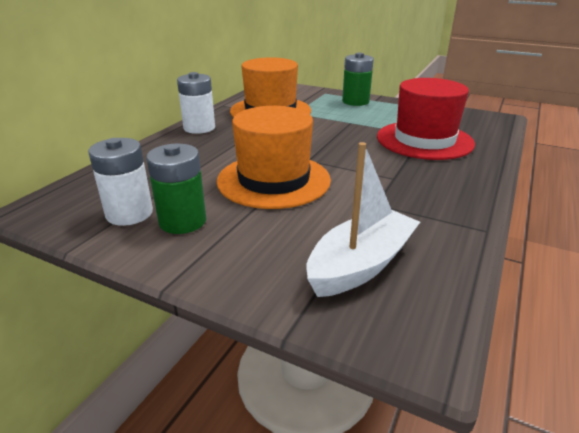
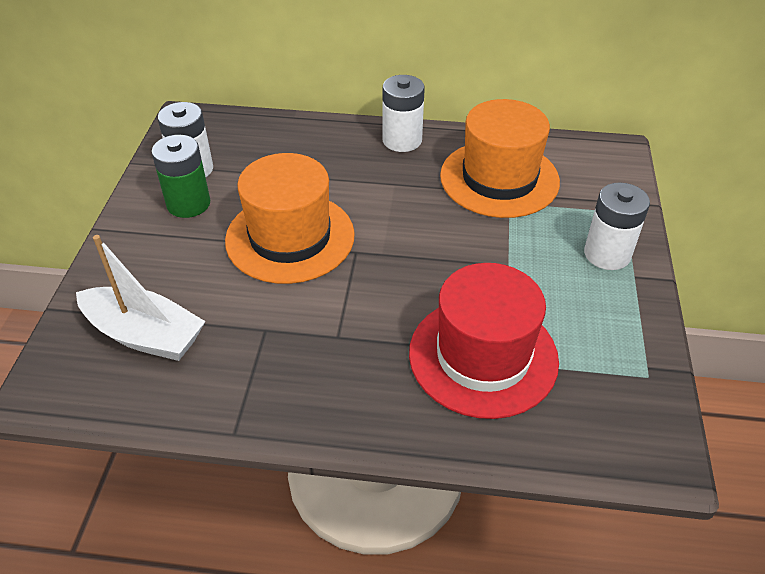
camera: 70 degrees right, 15 degrees up
green battery [342,53,374,106] -> white battery [584,182,650,270]

